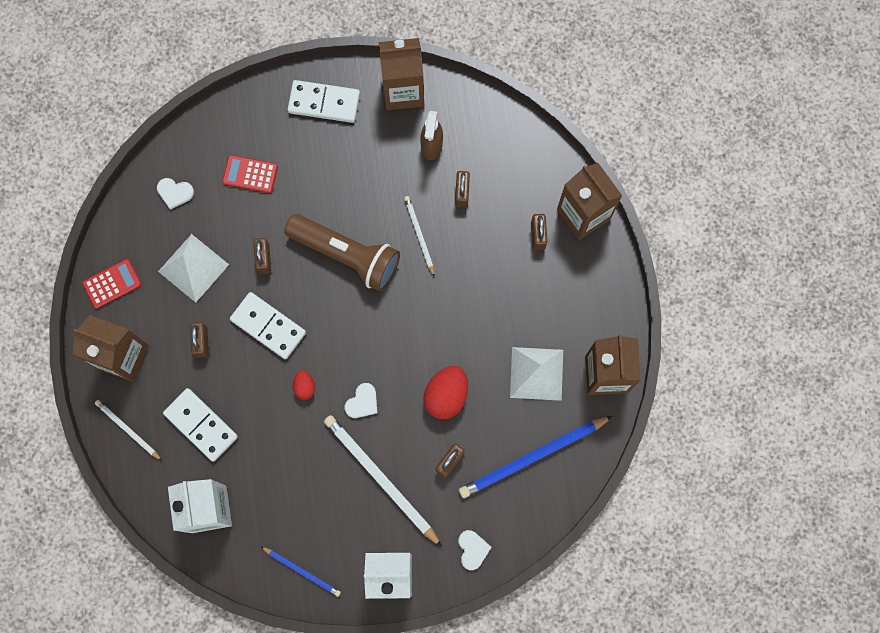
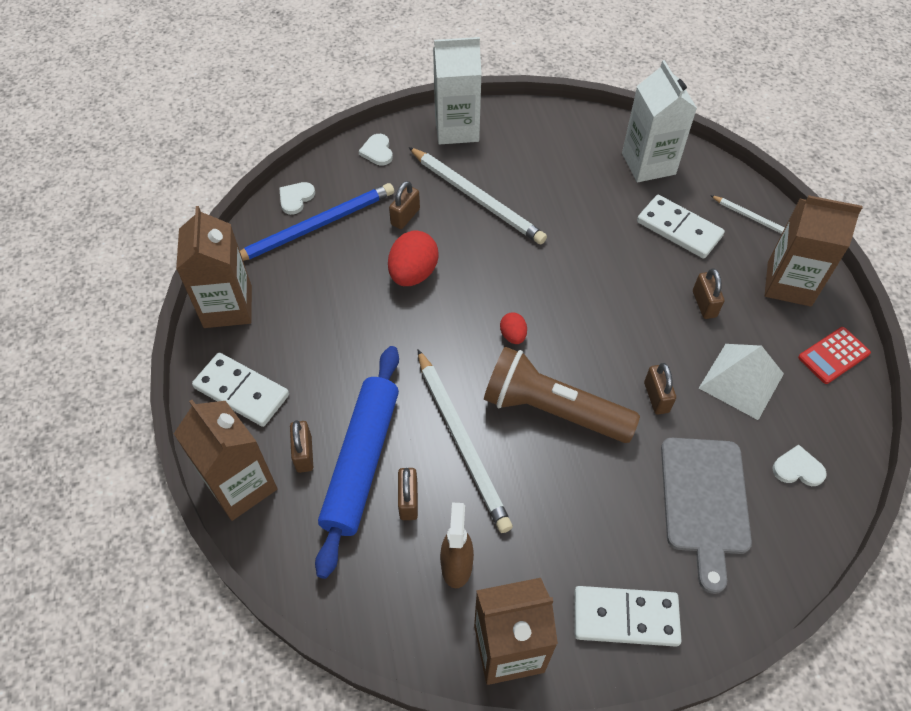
camera: 175 degrees right, 20 degrees down
red calculator [222,155,278,193] -> grey cutting board [661,438,752,594]
white domino [230,292,306,359] -> white domino moved to [192,353,289,427]
blue pencil [260,546,341,597] -> none
red egg [293,370,315,400] -> red egg moved to [500,312,527,344]
white heart [345,383,377,418] -> white heart moved to [279,182,315,215]
white pencil [404,196,435,277] -> white pencil [417,349,513,533], size x1.88
white pyramid [510,347,563,401] -> none
none -> blue rolling pin [315,346,399,579]

